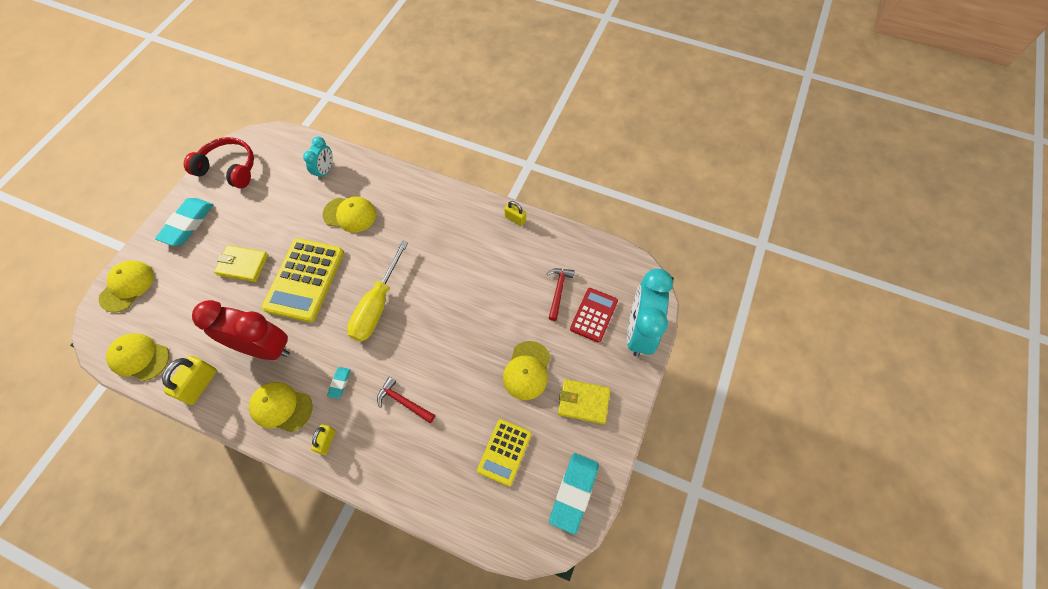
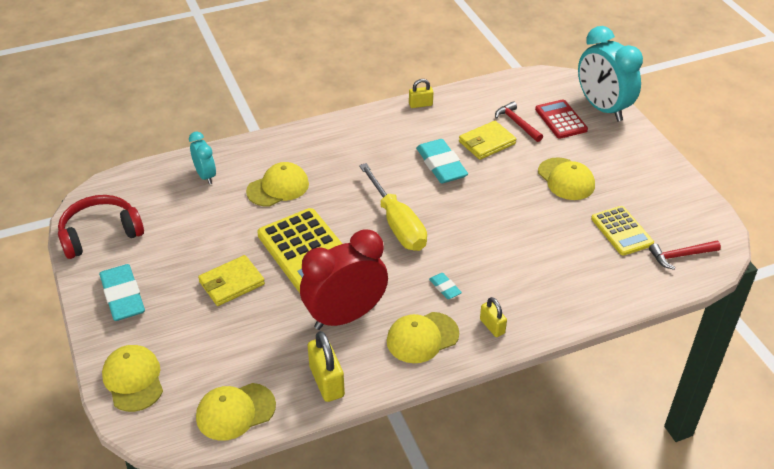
camera: 45 degrees left, 20 degrees down
red hammer [377,377,435,423] -> red hammer moved to [649,241,721,270]
turquoise eraser [549,453,599,534] -> turquoise eraser moved to [416,139,468,183]
yellow wallet [558,379,611,424] -> yellow wallet moved to [459,121,516,160]

